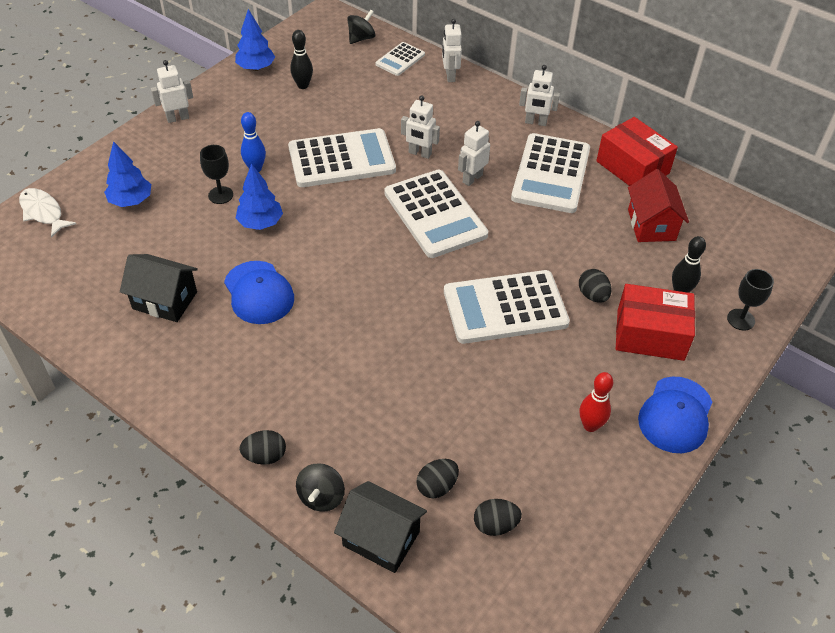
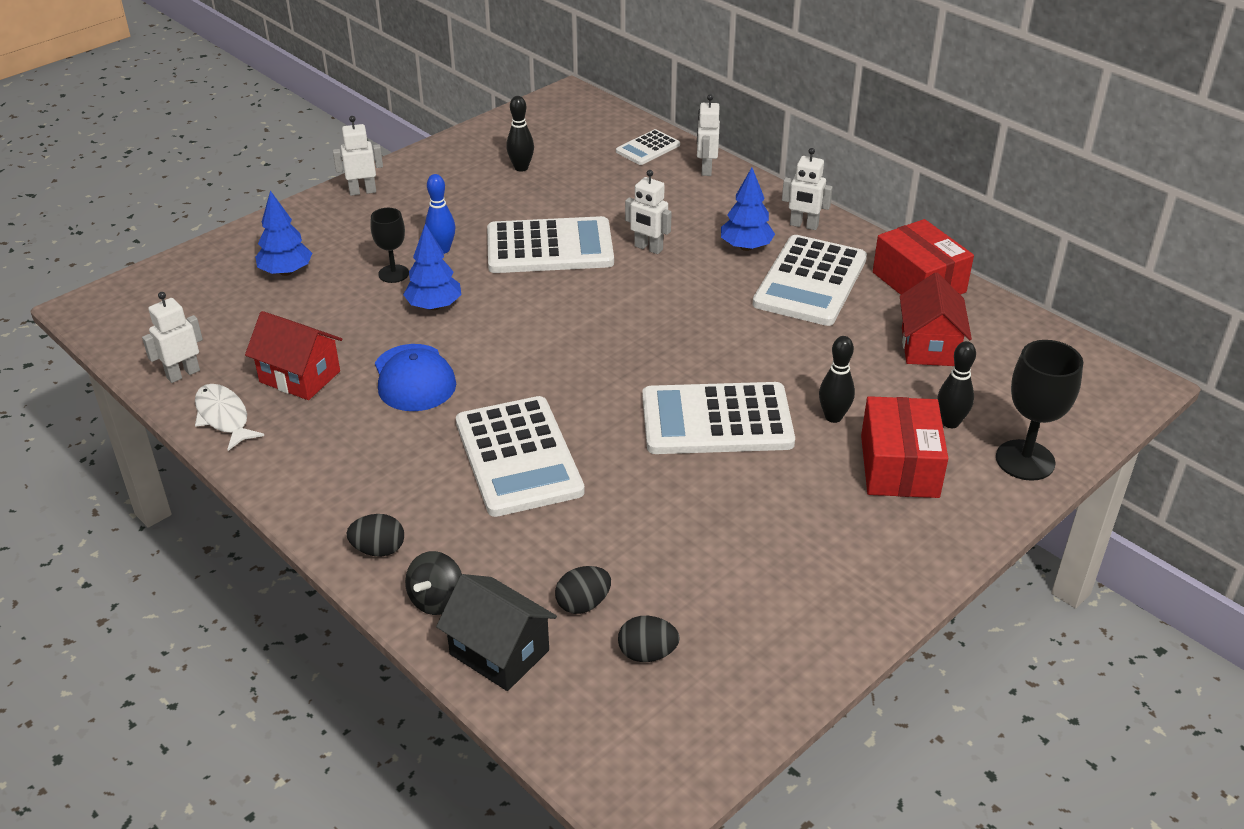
camera: 10 degrees right, 10 degrees down
white fish [19,188,76,238] -> white fish moved to [195,384,264,451]
black house [120,254,198,322] -> red house [245,311,342,400]
blue tree [235,9,275,71] -> blue tree moved to [721,168,775,251]
black spinning top [347,10,376,44] -> none
white calculator [384,169,488,258] -> white calculator moved to [456,396,585,517]
white robot [458,121,490,186] -> white robot moved to [142,292,203,383]
black egg [579,269,611,303] -> black bowling pin [819,336,855,423]
red bowling pin [580,372,613,432] -> none
red box [616,284,695,361] -> red box turned 75 degrees clockwise [861,396,948,498]
blue cap [638,377,712,453] -> none
black goblet [727,269,774,330] -> black goblet [996,340,1083,481], size x1.61

